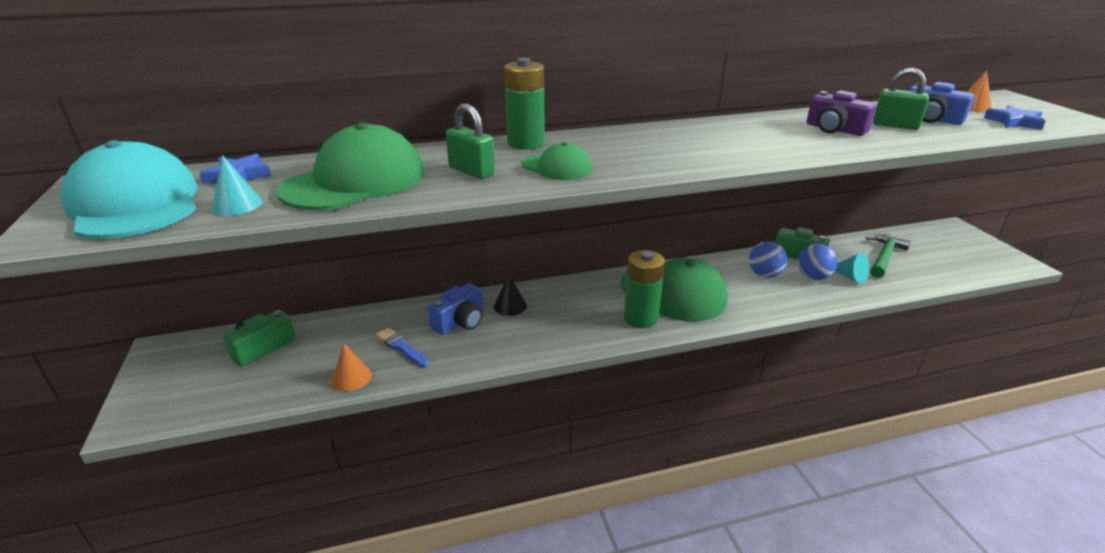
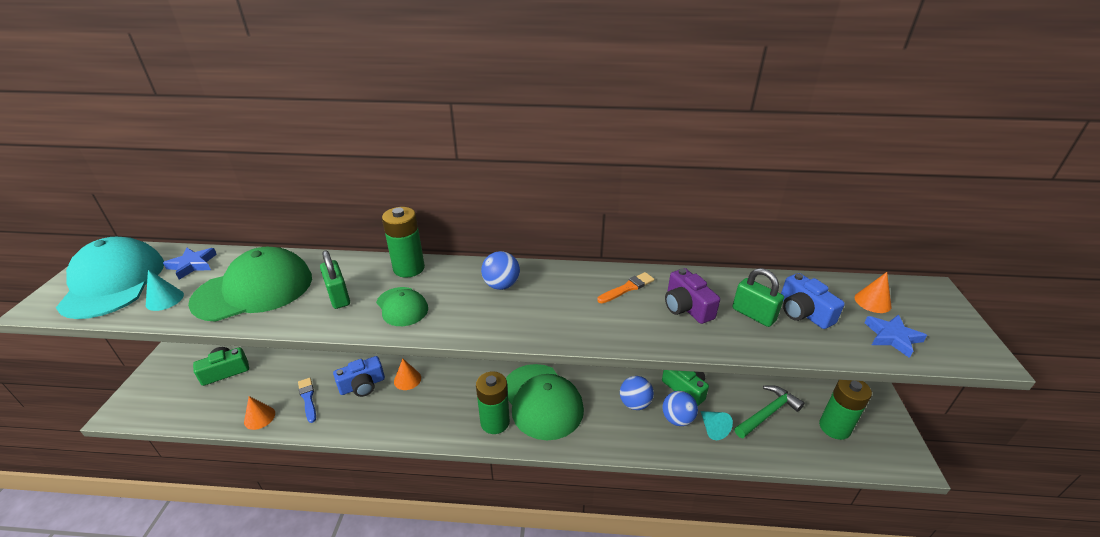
camera: 20 degrees right, 5 degrees up
black cone [494,275,527,316] -> orange cone [394,359,421,390]
none -> blue ball [481,251,520,290]
none -> orange brush [597,272,654,303]
none -> green battery [819,380,872,440]

